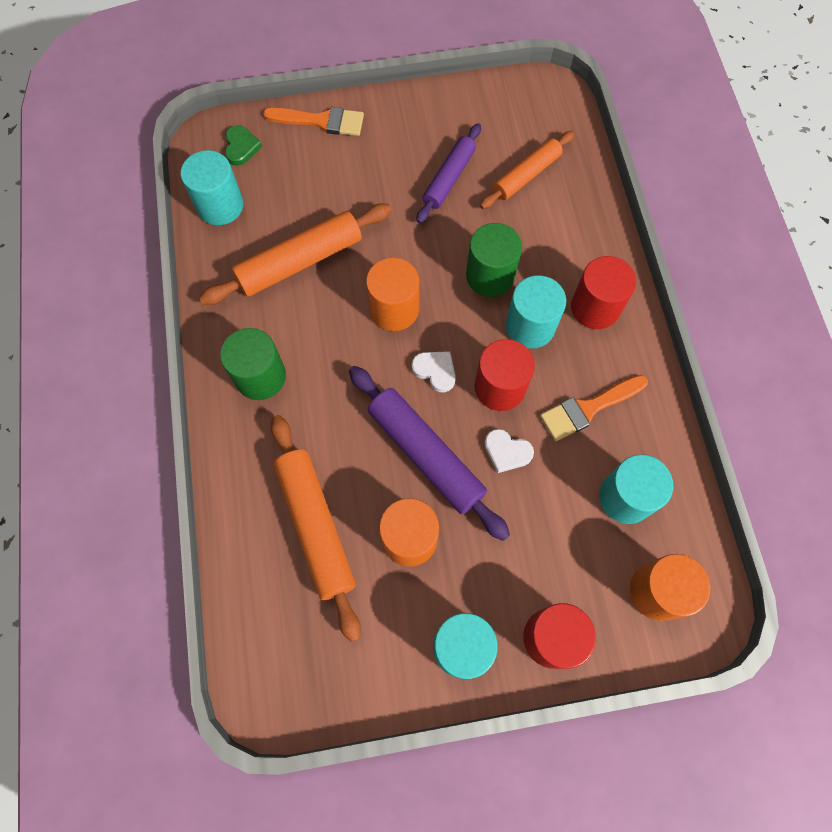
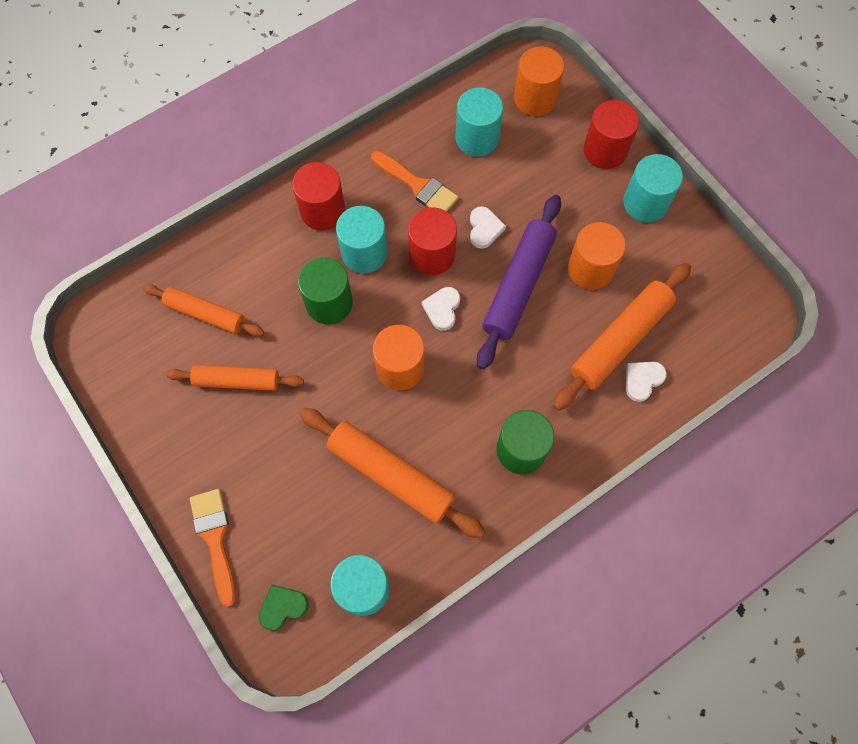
camera: 115 degrees left, 0 degrees up
purple rolling pin [416,123,481,223] -> orange rolling pin [166,365,304,391]
none -> white heart [626,362,667,402]

